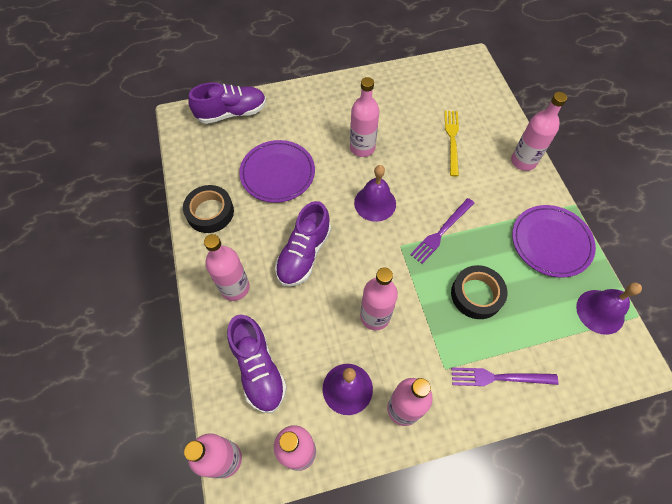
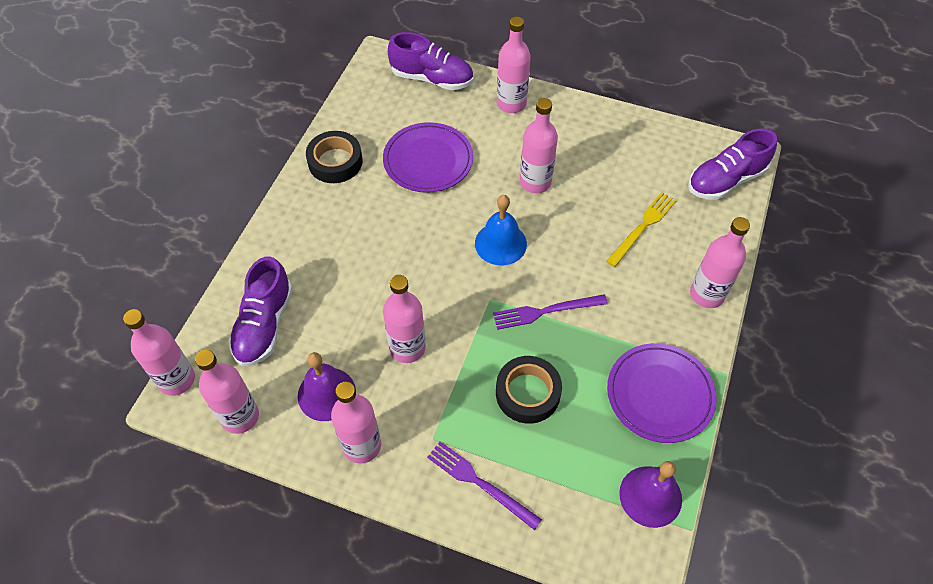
camera: 35 degrees right, 5 degrees down
pink bottle [204,234,250,301] -> pink bottle moved to [497,17,531,113]
purple shoe [275,201,331,286] -> purple shoe moved to [688,129,777,200]
purple bell [354,165,396,222] -> blue bell [475,195,527,265]

